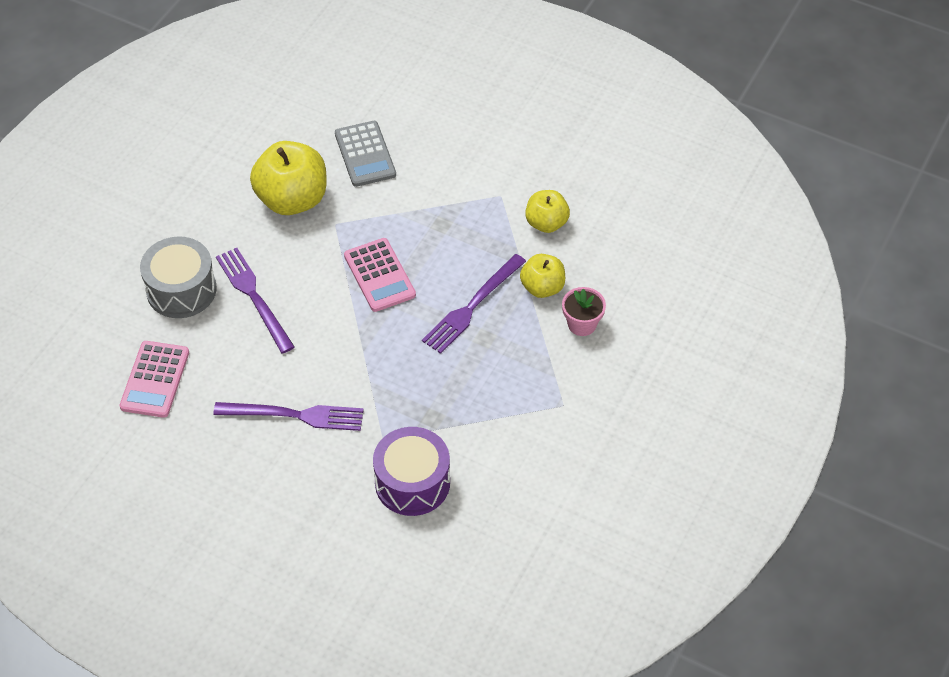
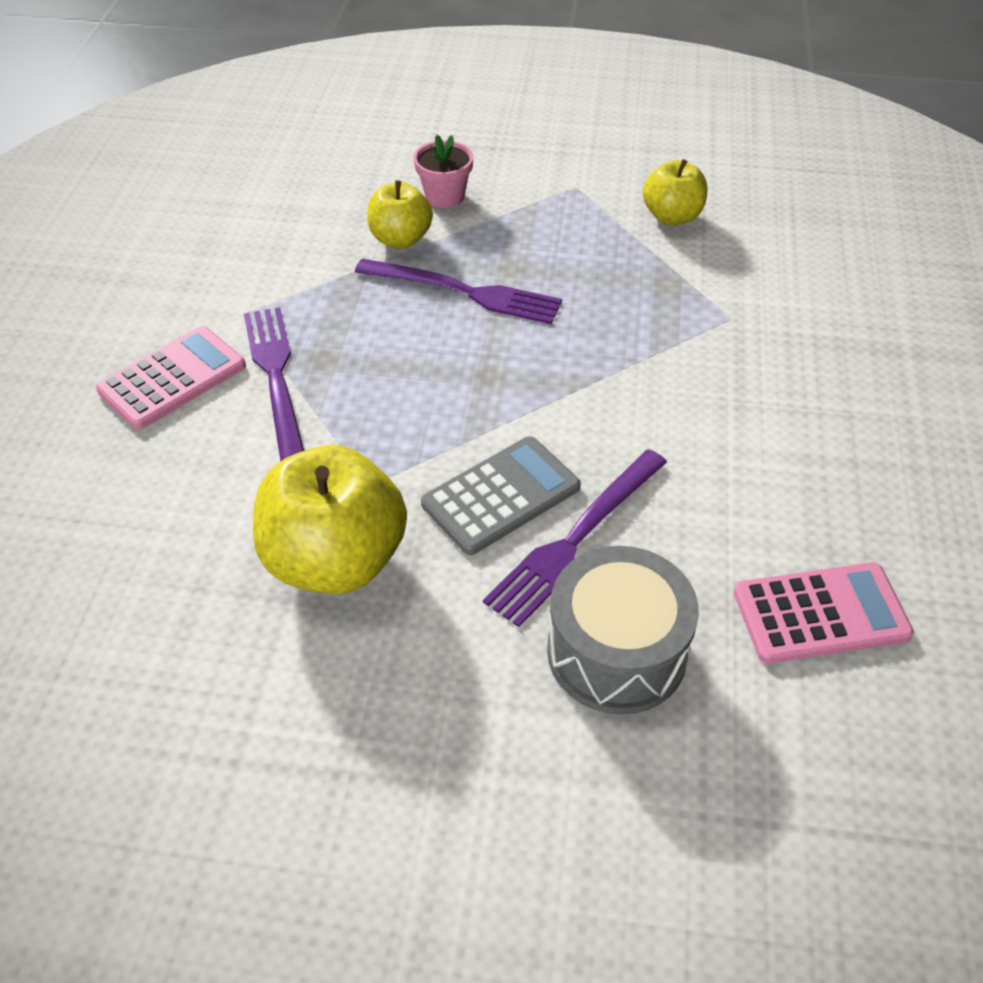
camera: 110 degrees left, 5 degrees down
purple fork [213,402,364,431] -> purple fork moved to [244,307,304,461]
grey calculator [335,121,396,187] -> grey calculator moved to [421,436,581,555]
pink calculator [344,238,416,312] -> pink calculator moved to [96,326,246,430]
purple drum [373,427,450,516] -> none
yellow apple [525,190,570,233] -> yellow apple moved to [643,159,707,225]

